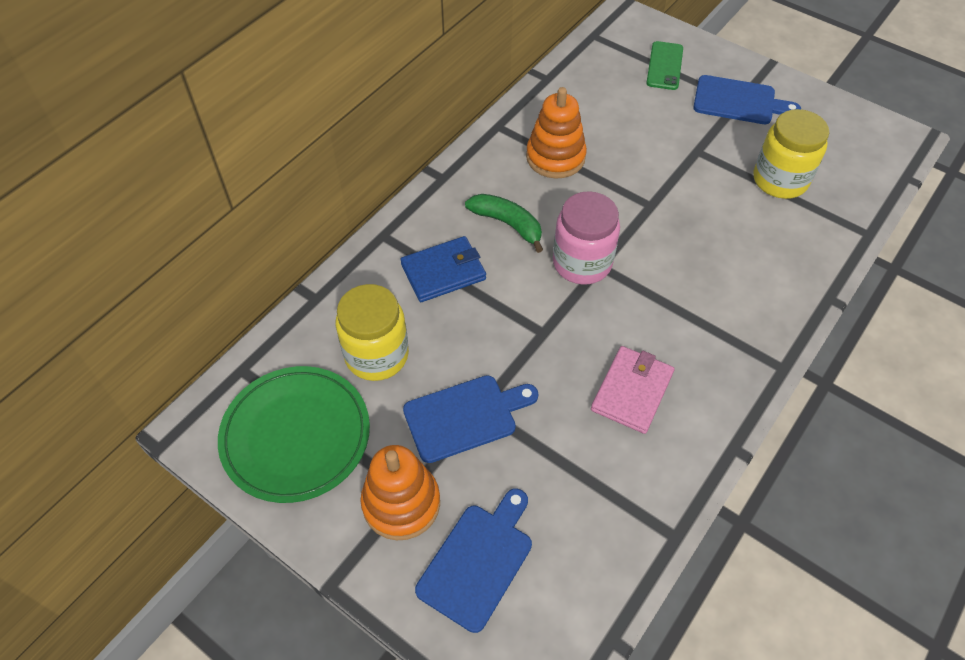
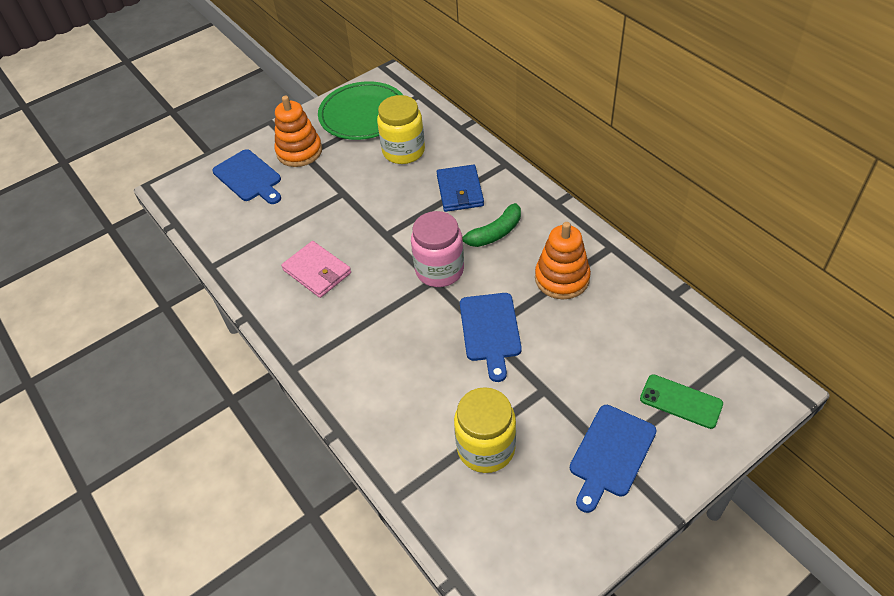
camera: 110 degrees right, 5 degrees down
blue cutting board [403,375,538,463] -> blue cutting board moved to [460,293,522,382]

